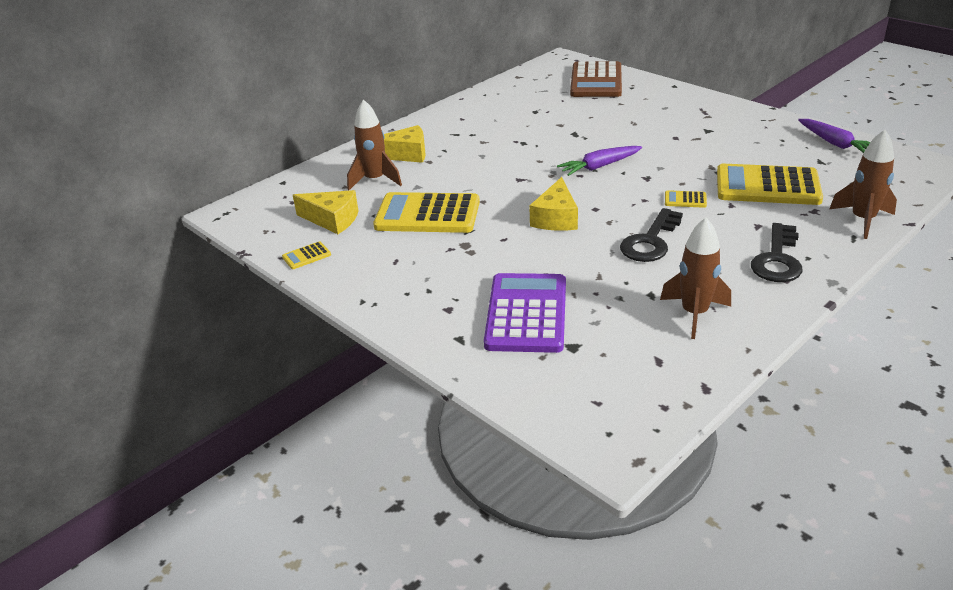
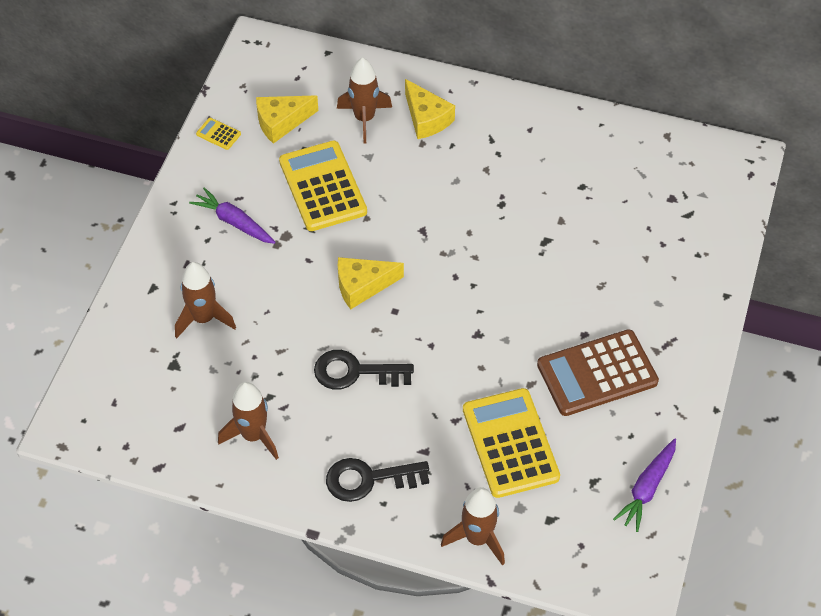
camera: 60 degrees right, 20 degrees up
yellow cheese [293,190,358,234] -> yellow cheese turned 75 degrees clockwise [256,95,318,144]
purple calculator [484,273,566,353] -> brown rocket [175,262,236,338]
purple carrot [557,146,642,176] -> purple carrot moved to [189,187,276,244]
brown calculator [570,61,622,97] -> brown calculator moved to [537,329,659,416]
yellow calculator [665,190,707,208] -> none

